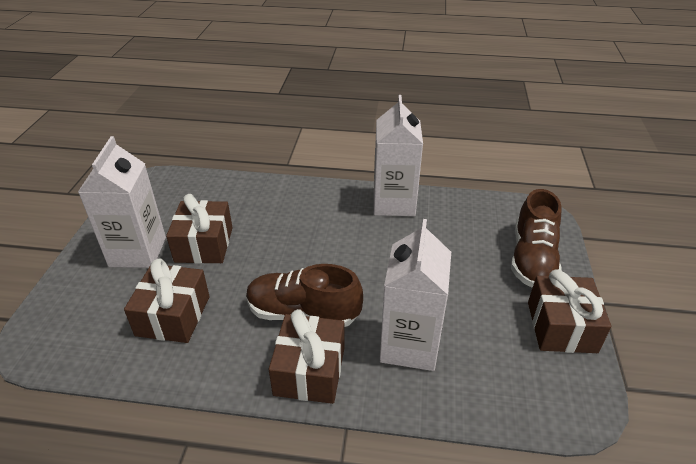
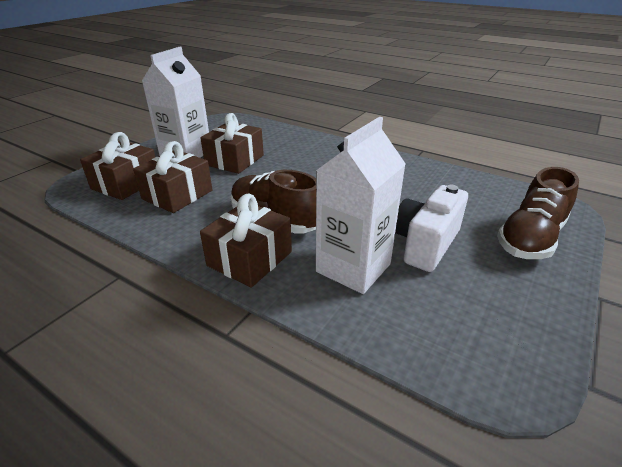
camera: 25 degrees right, 5 degrees down
white carton [374,95,423,216] -> none
brown gift [528,269,611,353] -> brown gift moved to [80,132,155,200]
none -> white camera [395,185,468,272]

